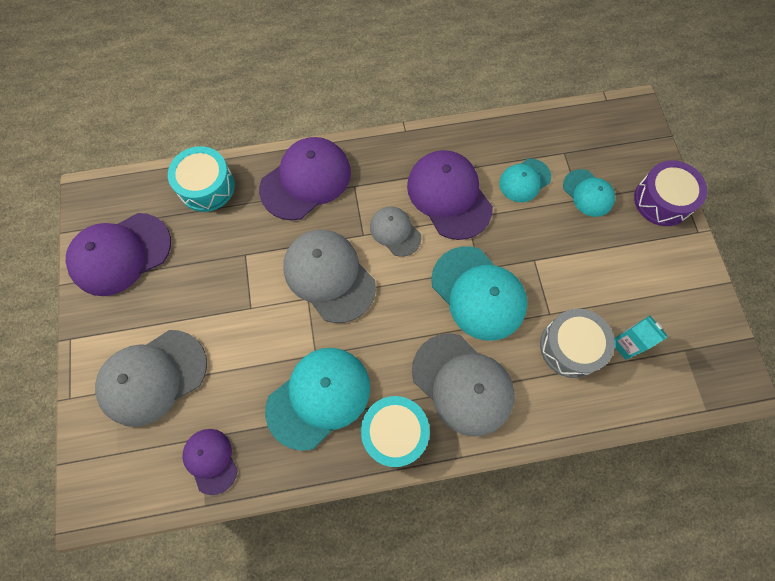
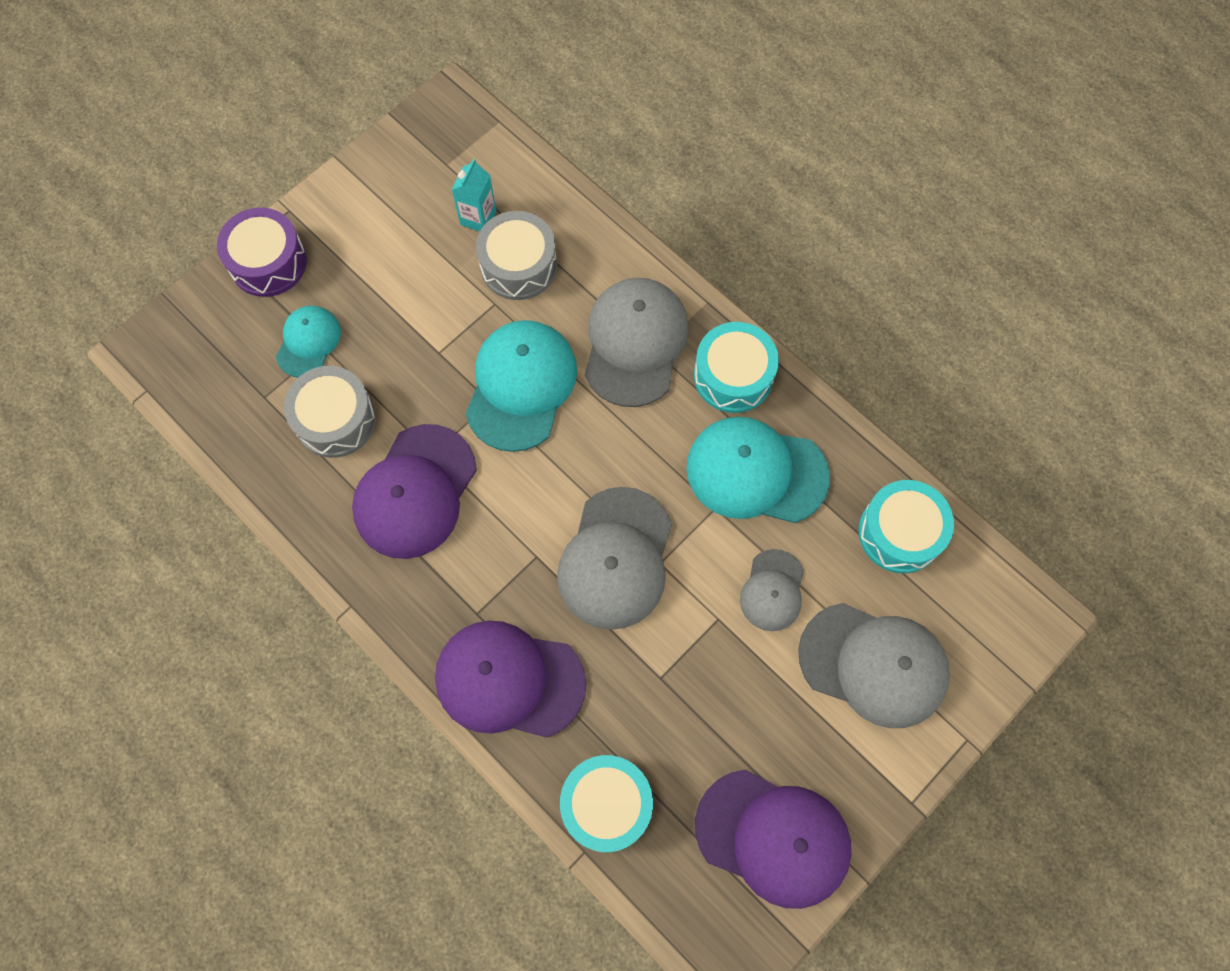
camera: 125 degrees left, 0 degrees up
purple cap [183,429,238,495] -> turquoise drum [858,480,954,573]
grey cap [370,206,421,257] -> grey cap moved to [740,549,804,631]
turquoise cap [499,159,551,202] -> grey drum [284,366,376,458]

